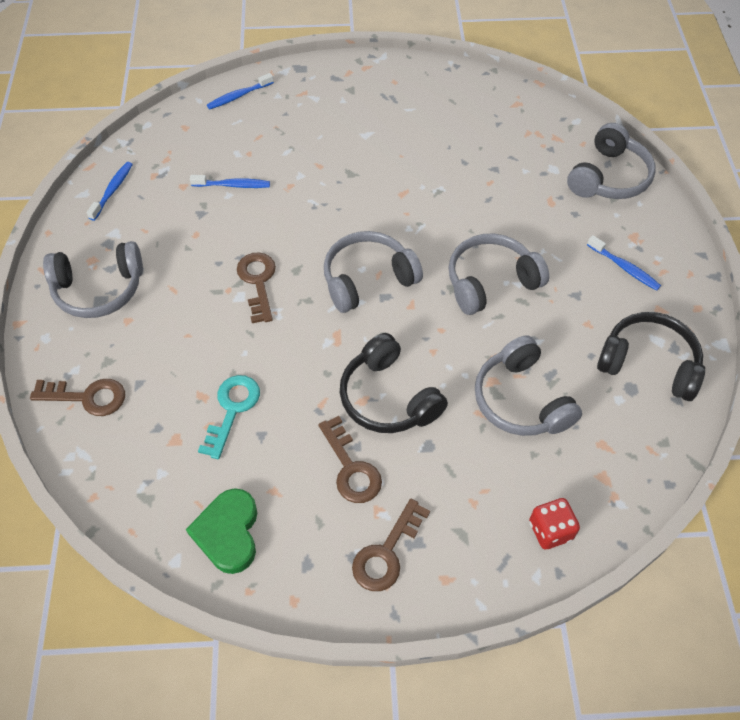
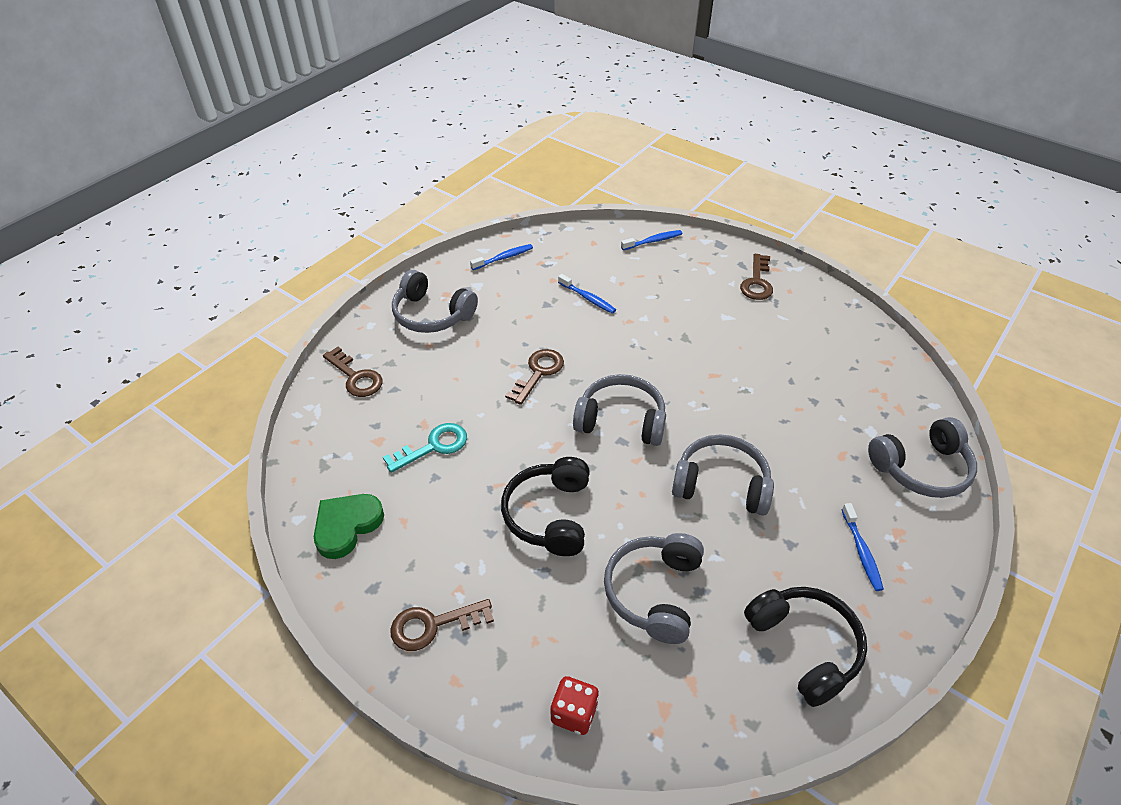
camera: 40 degrees right, 10 degrees down
blue toothbrush [207,73,274,109] -> blue toothbrush turned 150 degrees clockwise [621,230,682,250]
brown key [318,416,382,503] -> brown key moved to [740,254,773,300]

